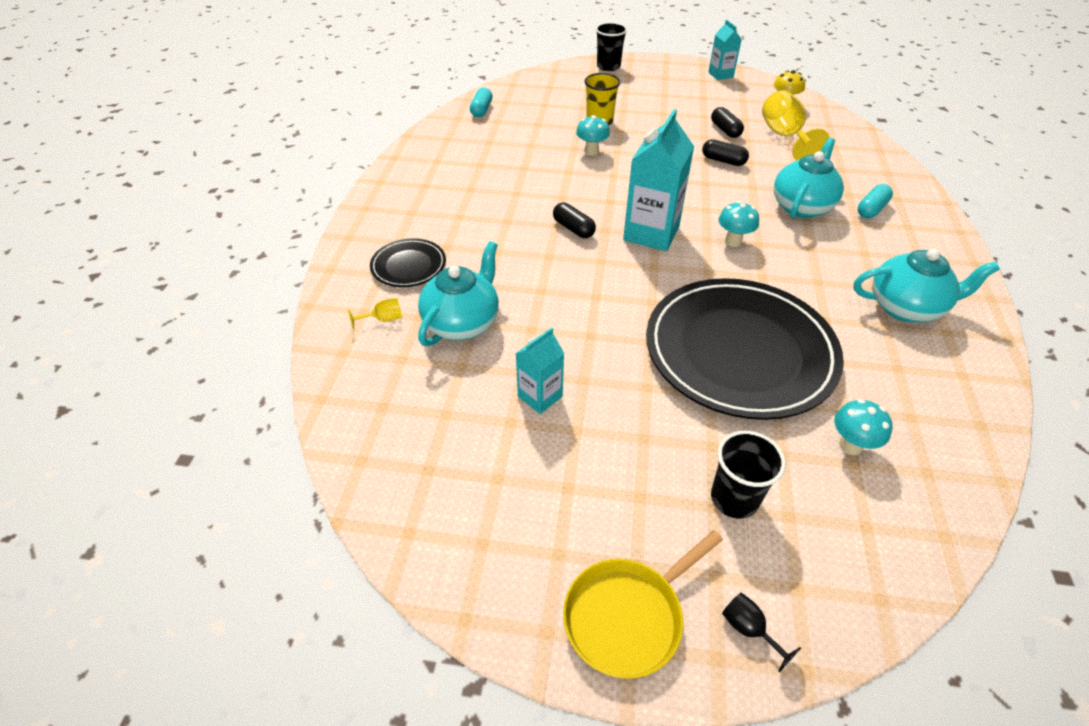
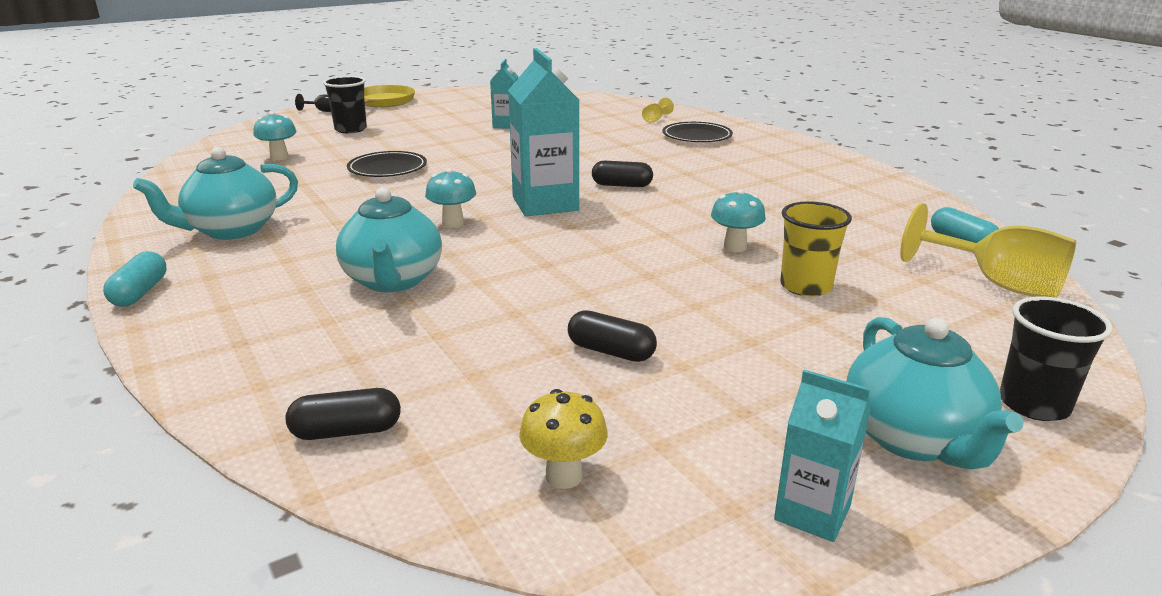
camera: 140 degrees right, 20 degrees down
turquoise teapot [418,241,499,347] -> turquoise teapot moved to [846,317,1024,470]
black plate [646,278,844,420] -> black plate [347,151,427,177], size x0.45
black capsule [702,139,749,166] -> black capsule moved to [286,388,401,440]
yellow goblet [762,90,830,161] -> yellow goblet moved to [900,203,1076,298]
turquoise capsule [858,184,893,218] -> turquoise capsule moved to [103,251,167,307]

